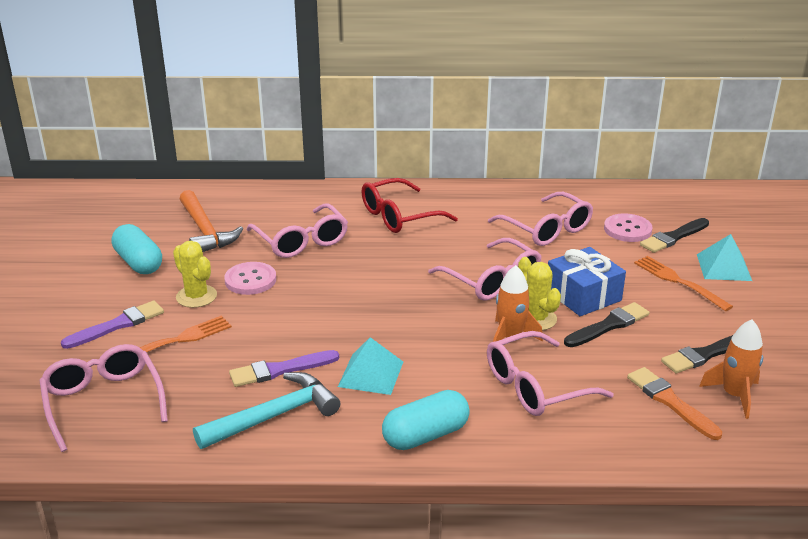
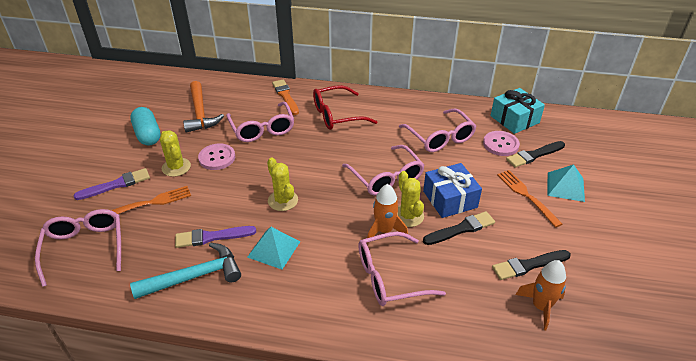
camera: 10 degrees right, 10 degrees up
turquoise capsule [382,390,470,450] -> none
orange brush [627,367,722,440] -> orange brush moved to [272,79,299,115]
none -> yellow cactus [267,157,298,211]
none -> turquoise gift [490,88,545,134]

